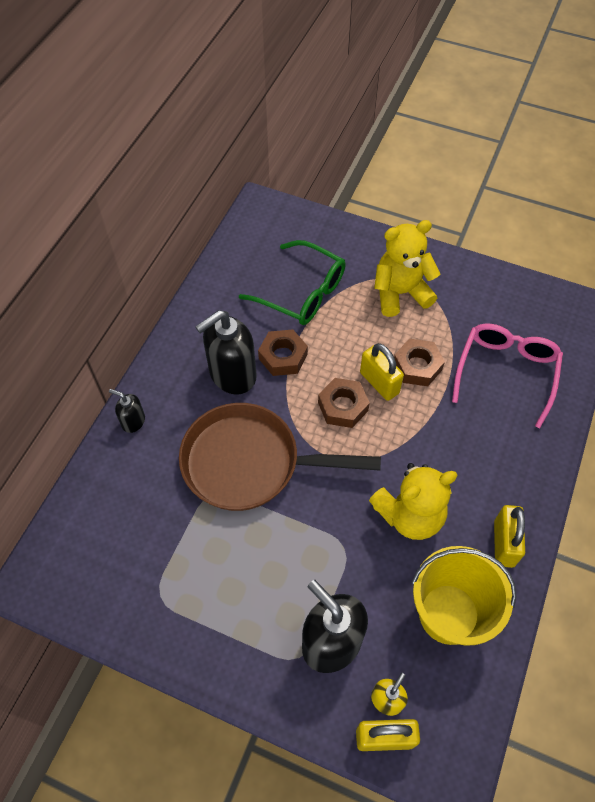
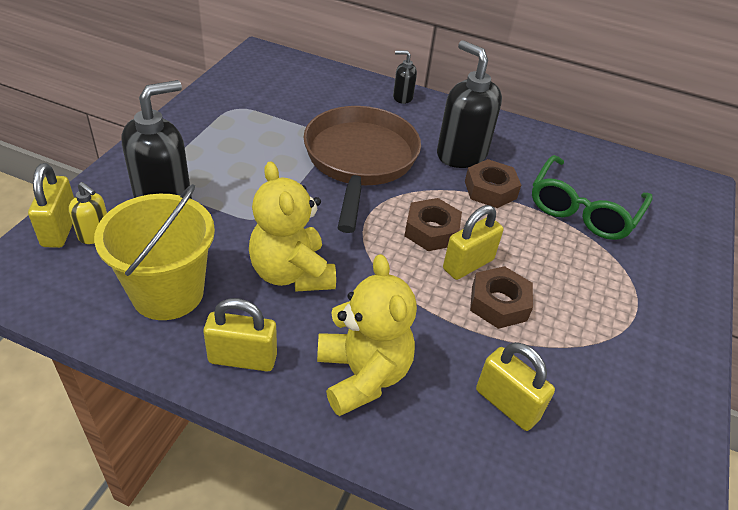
camera: 85 degrees right, 15 degrees down
black soap dispenser [109,389,145,433] -> black soap dispenser turned 105 degrees counterclockwise [393,50,417,104]
yellow teddy bear [374,220,441,317] -> yellow teddy bear moved to [317,254,417,416]
pink glasses [452,324,563,428] -> yellow padlock [476,342,555,431]

